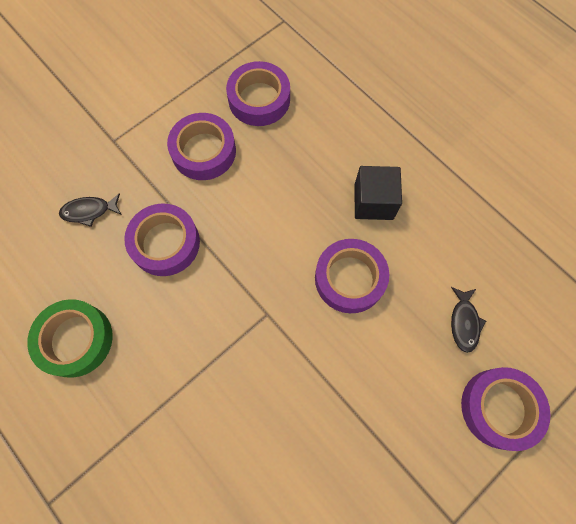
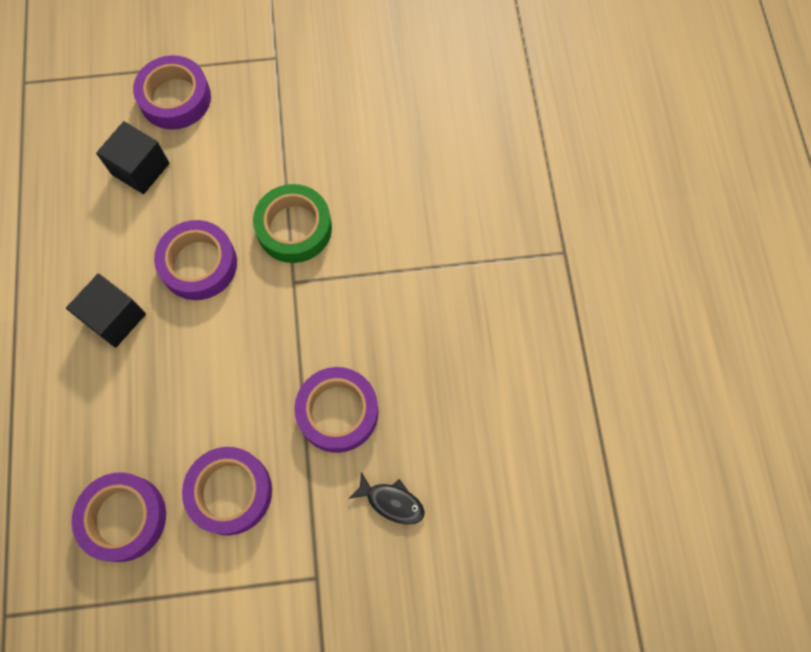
camera: 145 degrees left, 0 degrees up
green tape [27,299,113,378] -> green tape moved to [253,184,332,263]
black fish [451,287,486,353] -> black cube [96,121,169,194]

